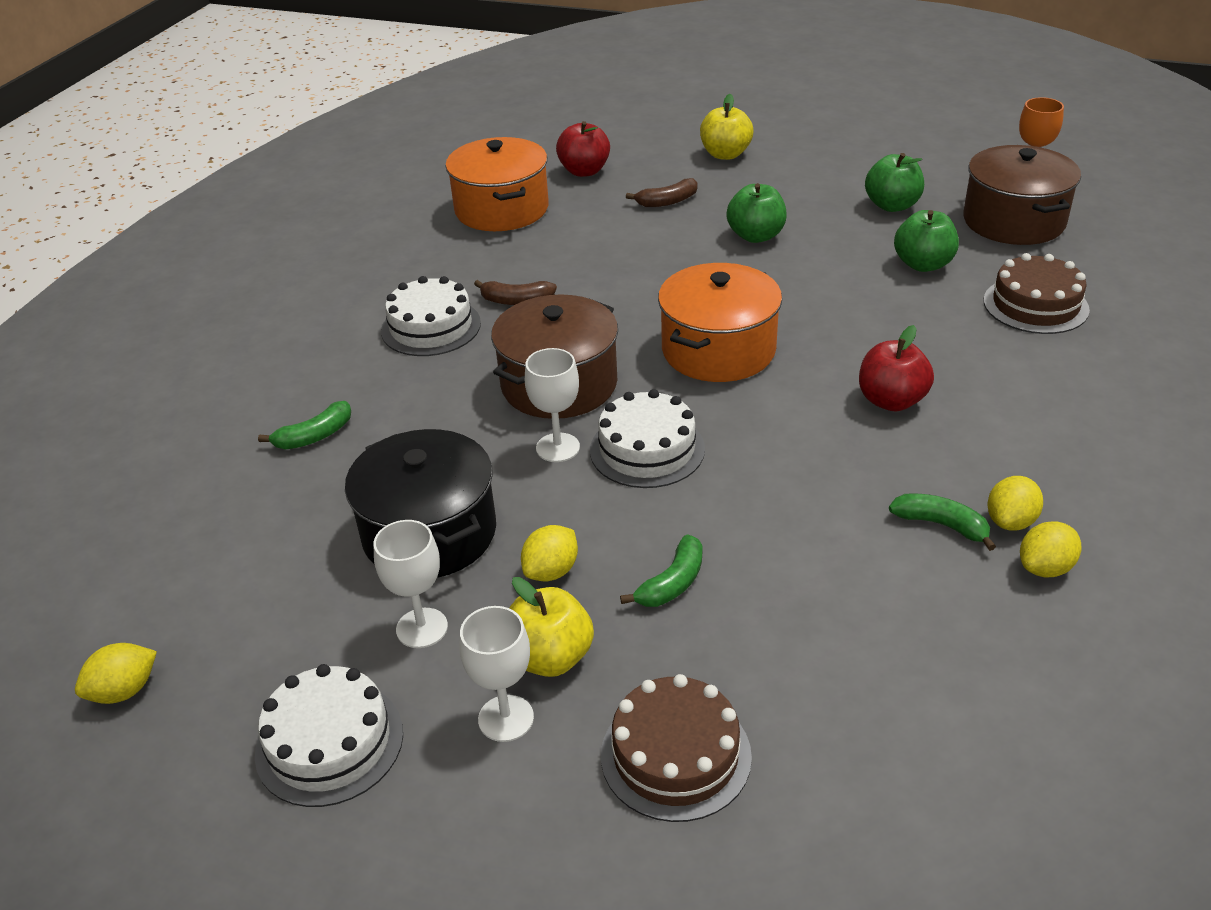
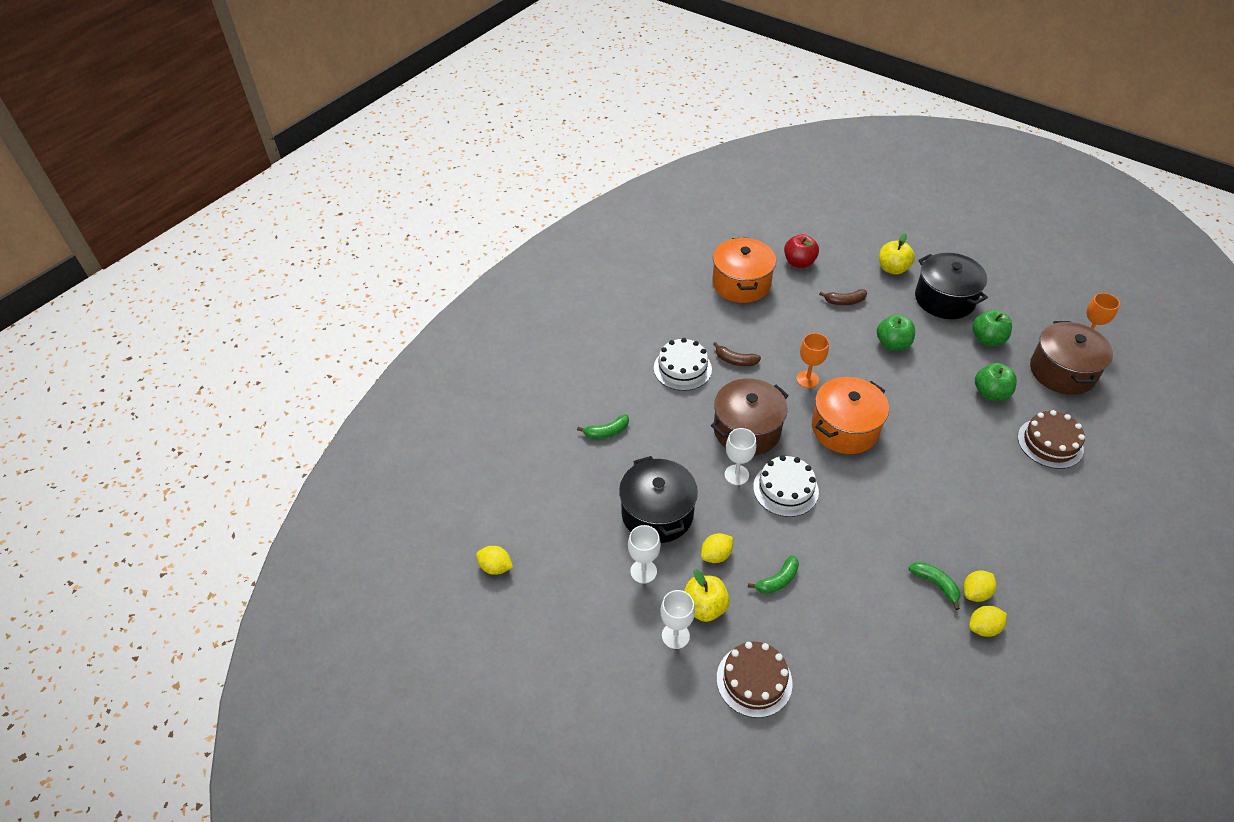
camera: 15 degrees right, 10 degrees up
yellow lemon [75,643,157,704] -> yellow lemon turned 45 degrees clockwise [476,546,513,575]
white cake [255,664,403,807] -> none
red apple [859,325,934,411] -> none
none -> orange goblet [796,333,829,388]
none -> black pot [915,253,988,319]

